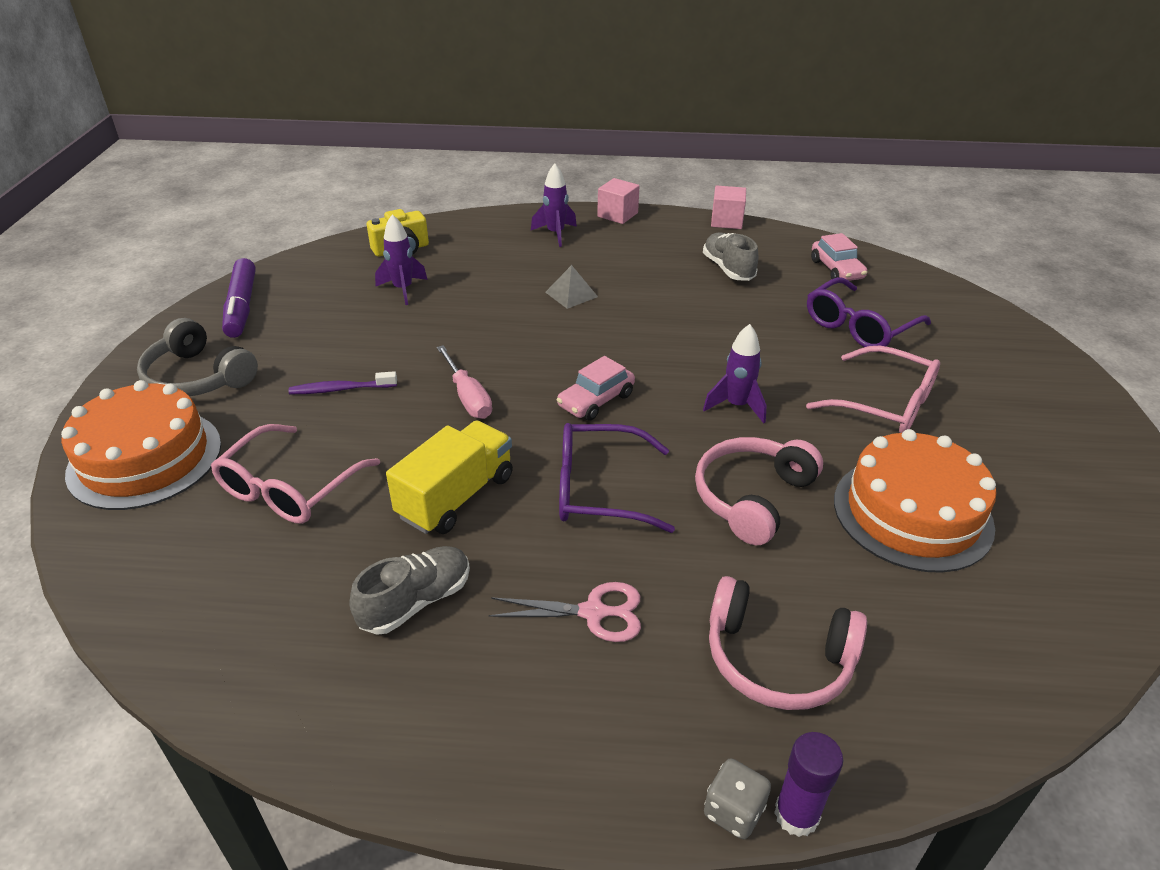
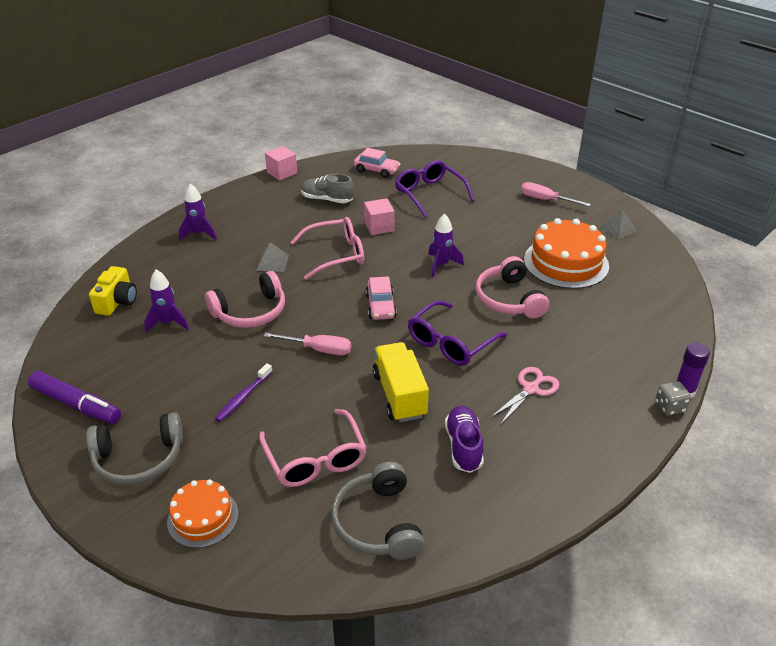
camera: 50 degrees left, 0 degrees up
orange cake [61,380,221,510] -> orange cake [167,479,239,548], size x0.59
grey shoe [350,546,470,635] -> purple shoe [445,406,484,473]
pink cube [597,178,640,224] -> pink cube moved to [364,198,395,235]
pink headphones [709,576,867,710] -> pink headphones moved to [205,271,285,328]
pink glasses [806,345,940,433] -> pink glasses moved to [291,217,364,280]
purple glasses [807,277,931,347] -> purple glasses turned 150 degrees clockwise [395,160,474,218]
none -> grey headphones [331,462,424,560]
none -> pink screwdriver [521,182,591,207]
none -> grey pyramid [599,209,637,240]

